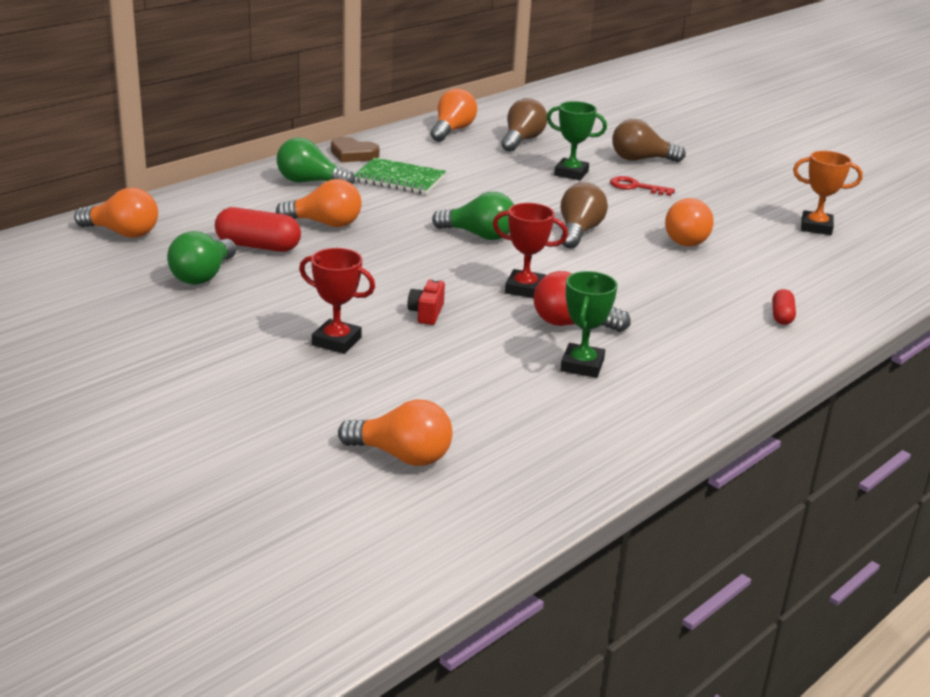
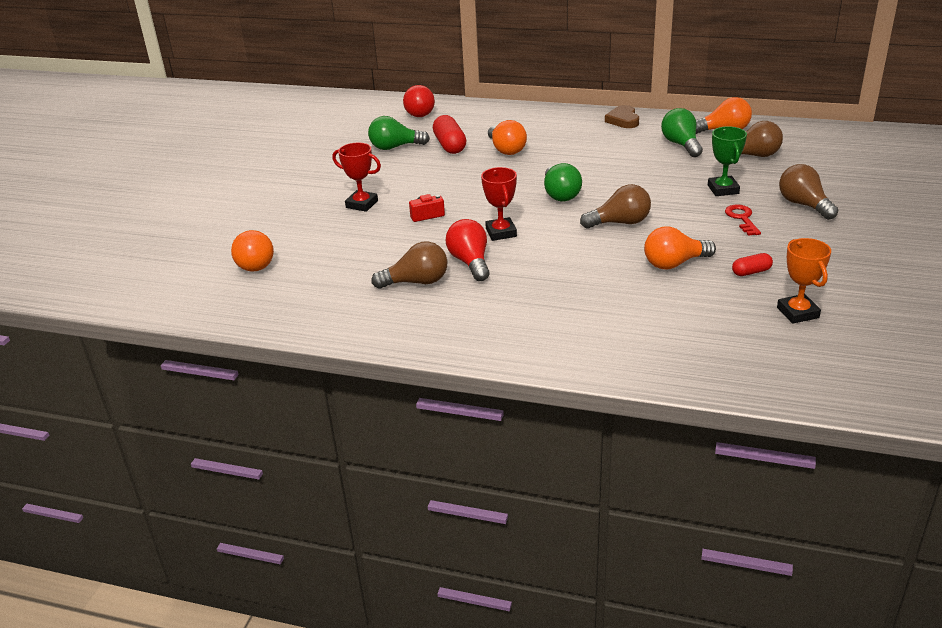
camera: 65 degrees right, 5 degrees up
orange light bulb [74,188,158,238] -> red light bulb [403,85,435,117]
green light bulb [277,137,355,185] -> green light bulb moved to [661,108,703,157]
red trophy [299,248,375,354] -> red trophy turned 60 degrees counterclockwise [332,143,381,212]
green notebook [354,158,446,194] -> none
green trophy [560,271,618,378] -> brown light bulb [372,241,447,289]
red capsule [772,289,796,325] -> red capsule moved to [732,253,773,276]

